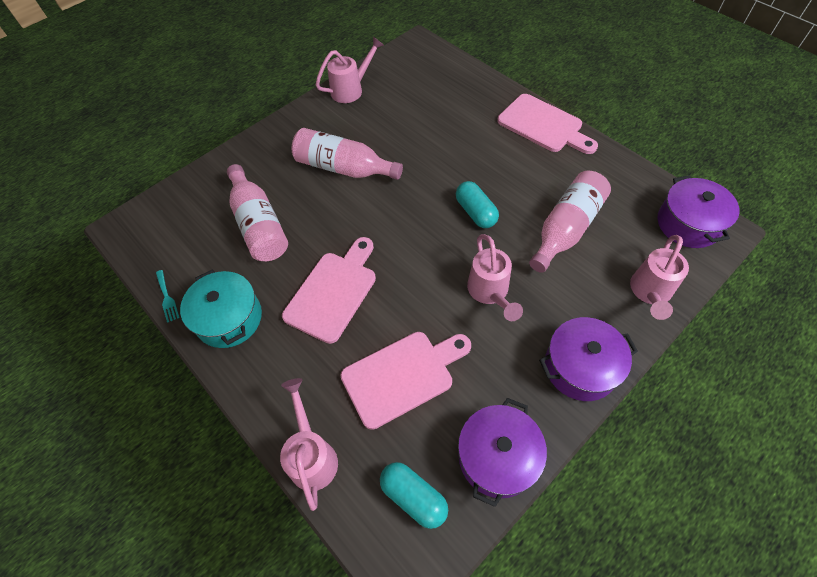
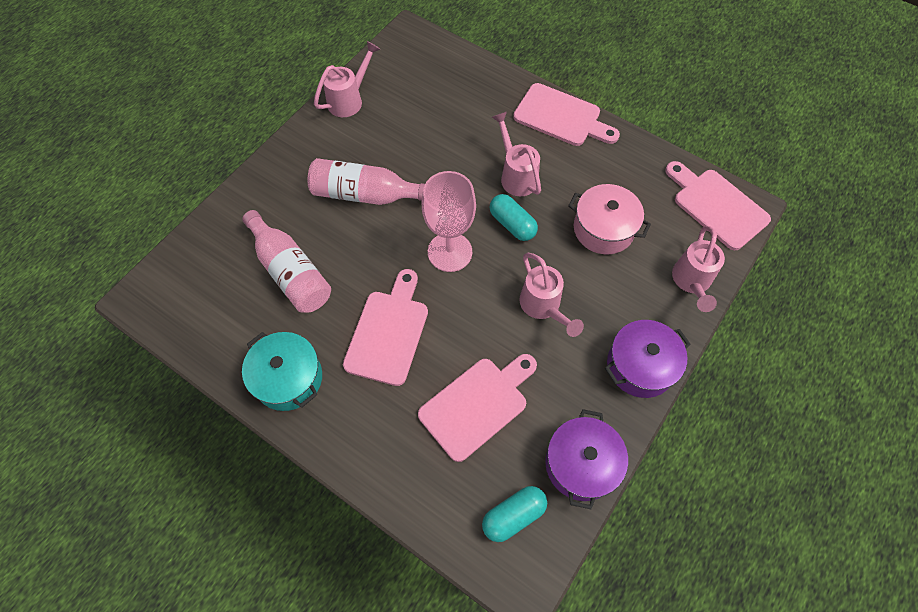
camera: 15 degrees left, 5 degrees up
turquoise fork [156,270,180,323] -> none
pink watering can [280,378,338,511] -> pink watering can moved to [492,112,541,196]
turquoise capsule [380,462,448,529] -> turquoise capsule turned 60 degrees counterclockwise [482,486,547,542]
pink bottle [529,171,611,273] -> pink pot [568,184,651,254]
purple pot [658,175,740,248] -> pink cutting board [665,161,771,250]
none -> pink goblet [421,171,476,272]

